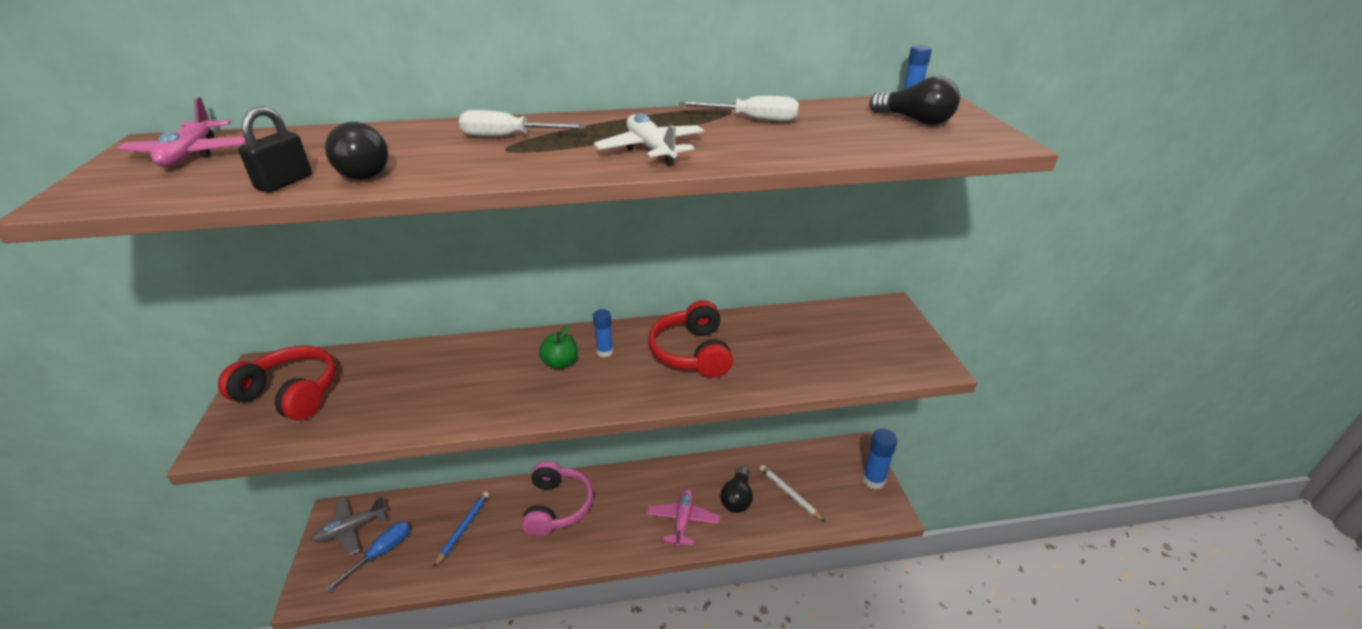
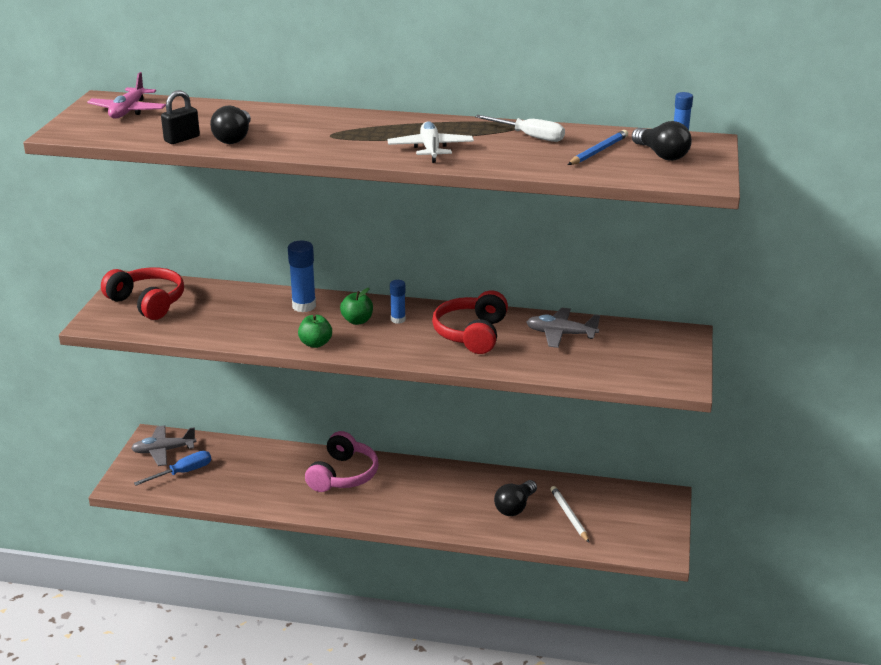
camera: 20 degrees right, 5 degrees down
blue pencil [433,491,489,568] -> blue pencil moved to [568,130,628,165]
white screwdriver [459,110,587,137] -> none
pink plane [647,488,720,547] -> none
blue glue stick [863,429,897,489] -> blue glue stick moved to [288,241,316,312]
none -> green apple [298,315,332,348]
none -> grey plane [527,308,600,348]

